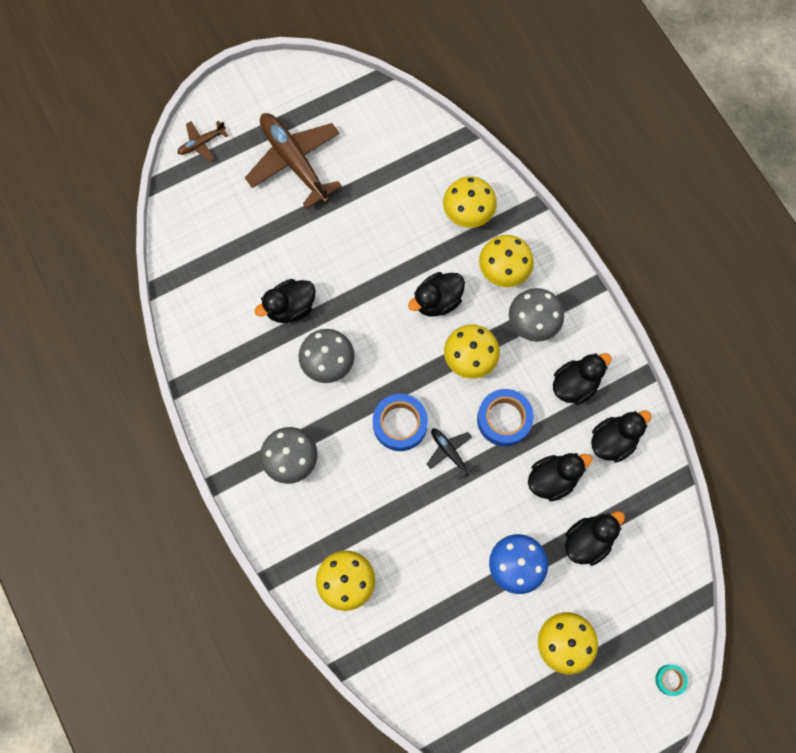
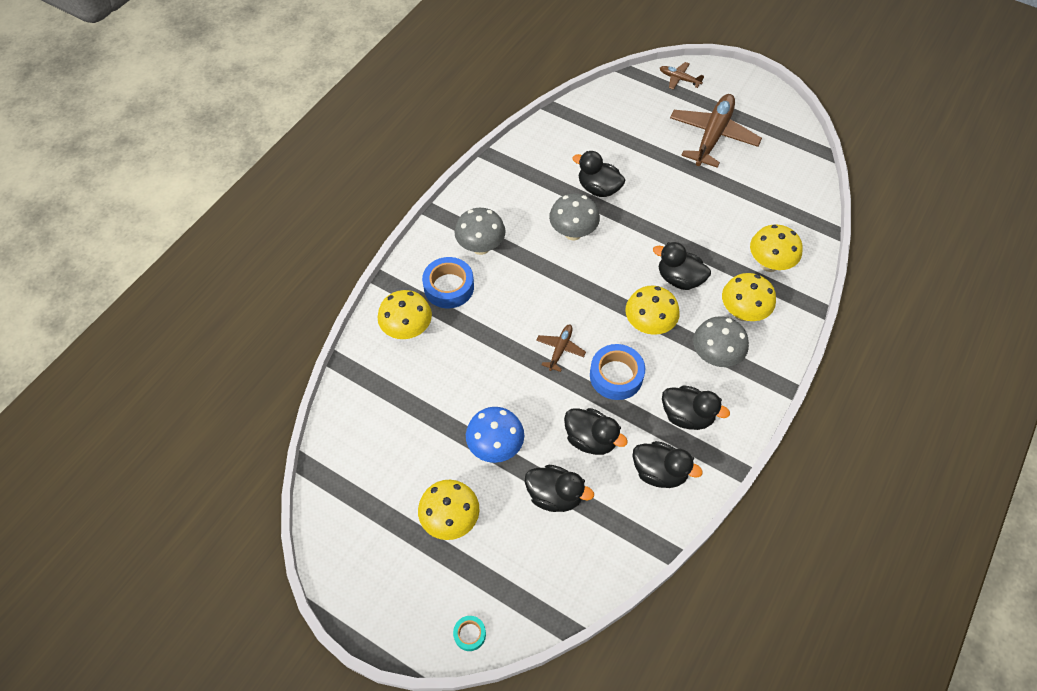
camera: 60 degrees right, 15 degrees down
blue tape [373,394,428,451] -> blue tape moved to [422,257,474,308]
black plane [427,429,476,480] -> brown plane [536,325,586,372]

